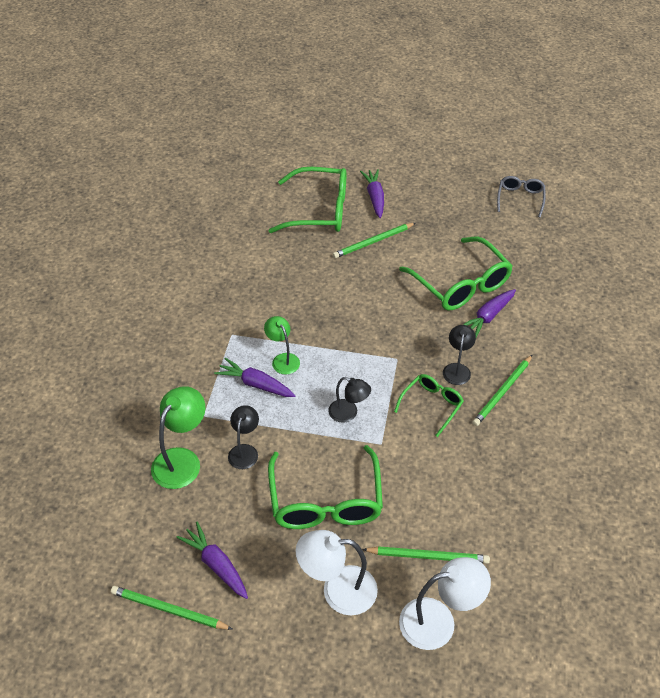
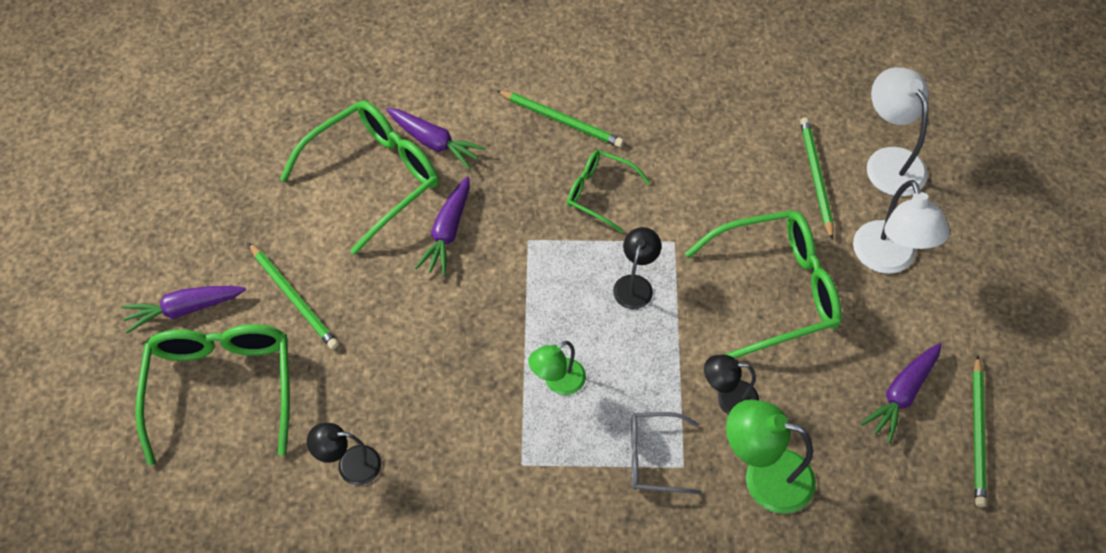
camera: 100 degrees left, 10 degrees up
purple carrot [214,358,296,397] -> purple carrot moved to [415,176,470,276]
black lamp [443,325,476,385] -> black lamp moved to [307,423,381,485]
grey glasses [497,176,546,217] -> grey glasses moved to [631,412,702,494]

